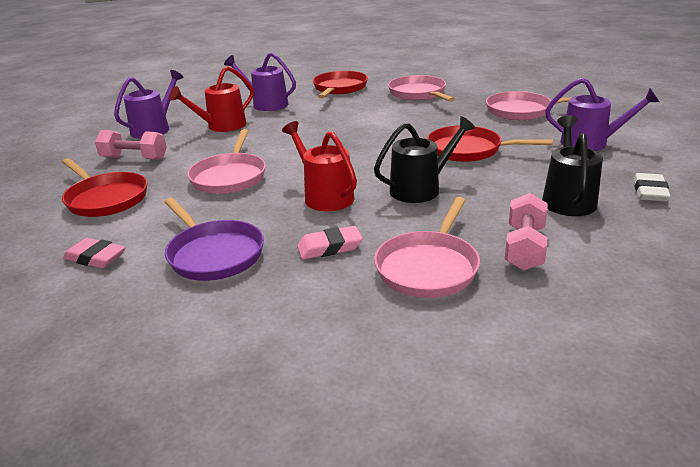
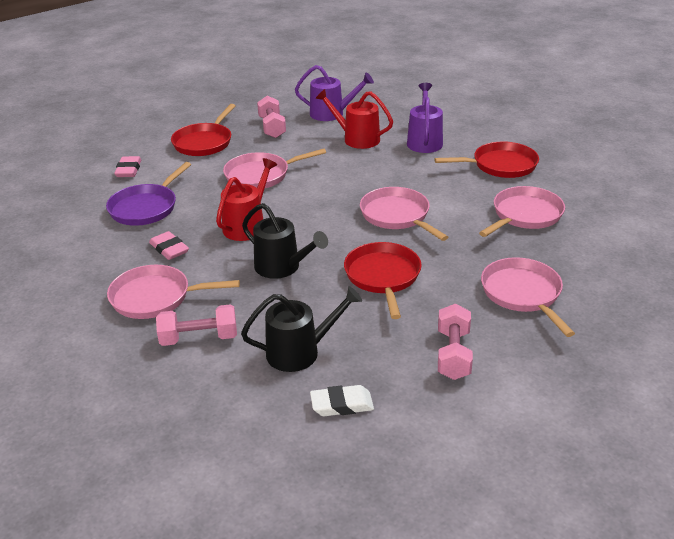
camera: 65 degrees right, 5 degrees up
purple watering can [545,78,660,151] -> pink dumbbell [438,304,473,380]
none -> pink pan [360,187,448,241]

